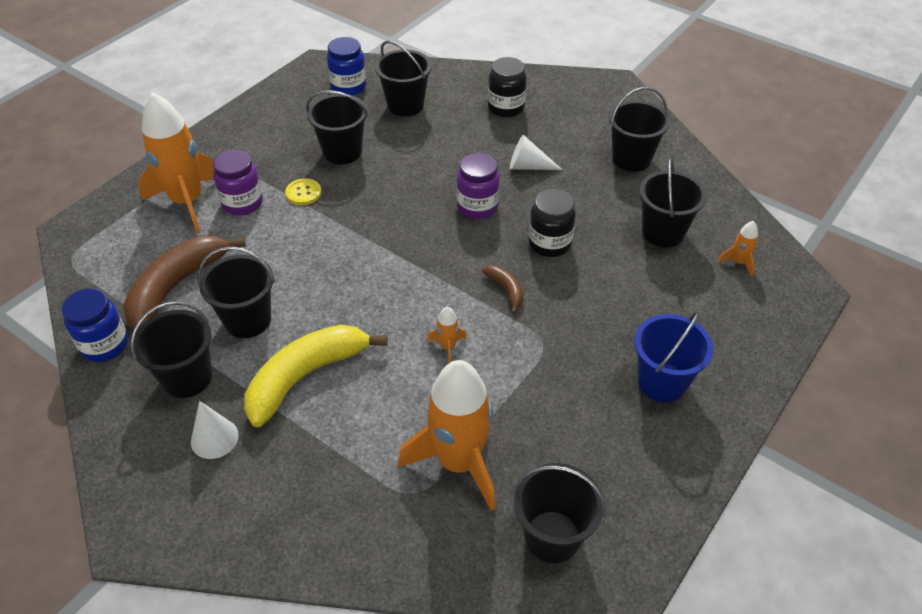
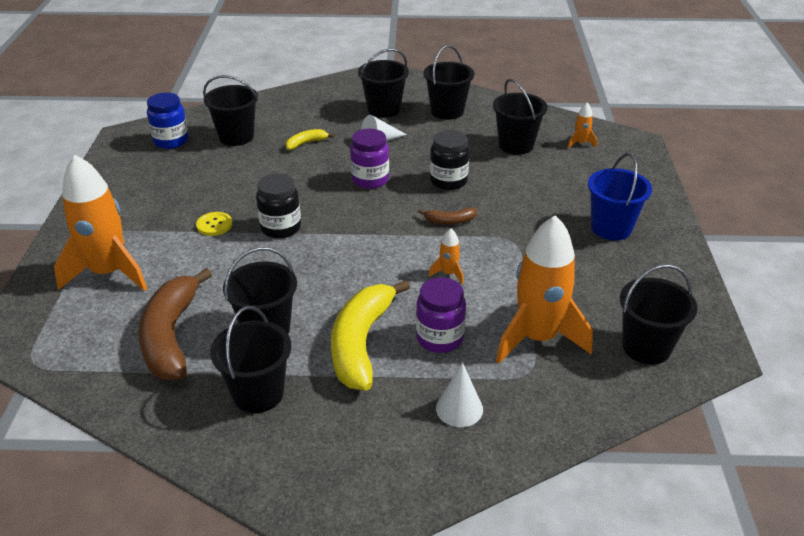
camera: 35 degrees left, 10 degrees down
blue jar [62,288,128,362] -> none
white cone [191,401,239,459] -> white cone moved to [436,362,483,427]
purple jar [213,150,263,216] -> purple jar moved to [416,277,466,353]
black bucket [306,90,368,165] -> black bucket moved to [358,49,409,118]
brown banana [482,265,524,314] -> brown banana turned 150 degrees clockwise [418,207,477,225]
black jar [488,57,527,118] -> black jar moved to [256,174,301,239]
none -> yellow banana [285,129,335,150]

